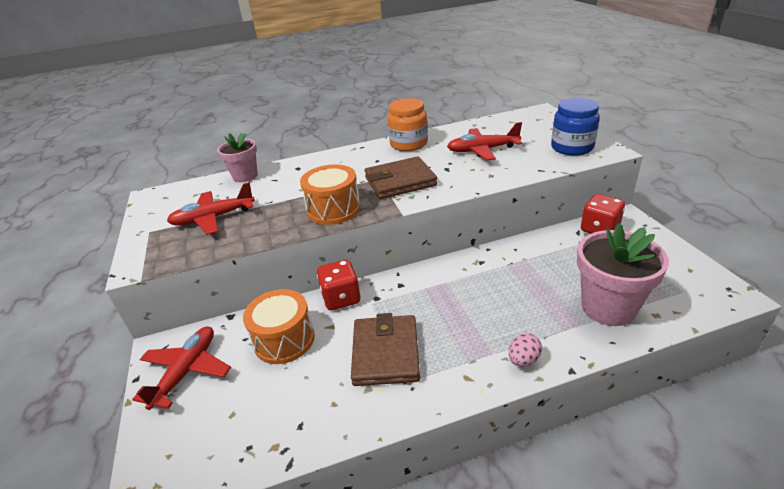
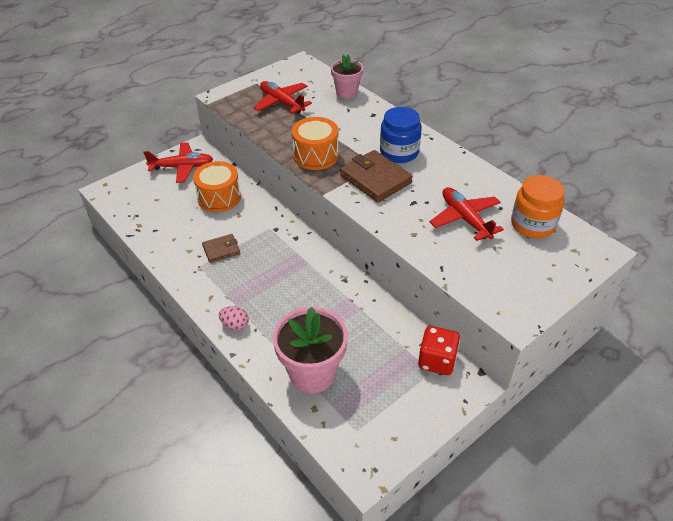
camera: 65 degrees right, 10 degrees up
red dice [317,260,361,310] -> none
brown wallet [351,313,420,386] -> brown wallet [202,234,240,263], size x0.57
orange jar [387,98,428,151] -> orange jar moved to [511,175,565,238]
blue jar [551,98,600,156] -> blue jar moved to [380,107,422,163]

